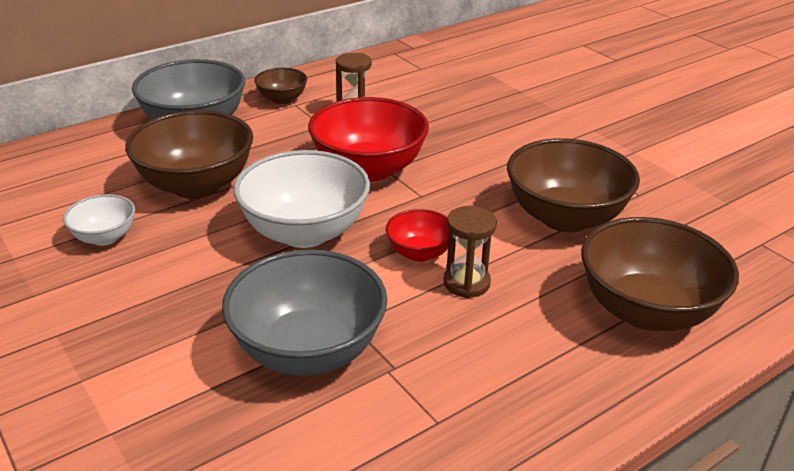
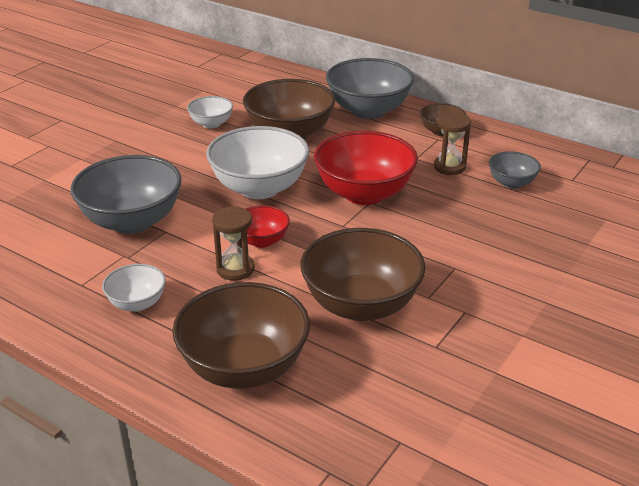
camera: 70 degrees right, 0 degrees up
none -> white bowl [102,264,166,312]
none -> grey bowl [489,151,541,189]

